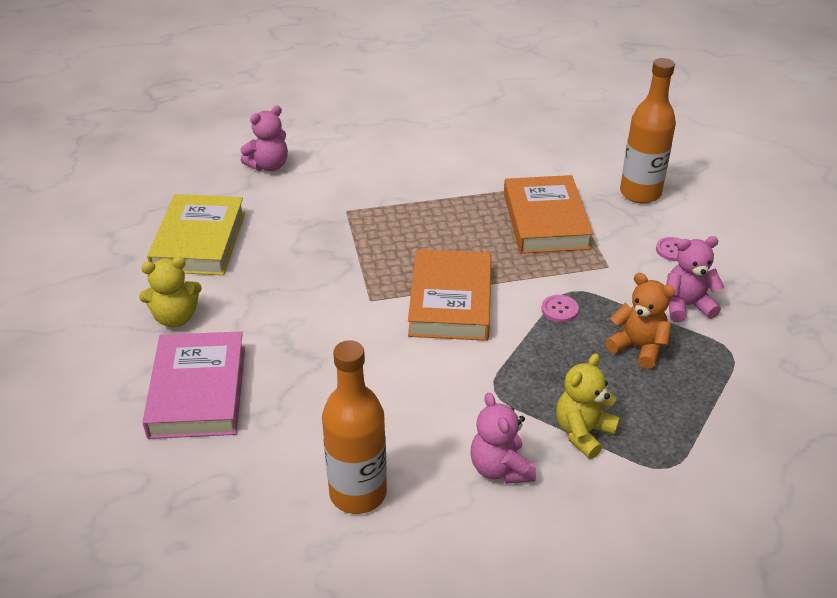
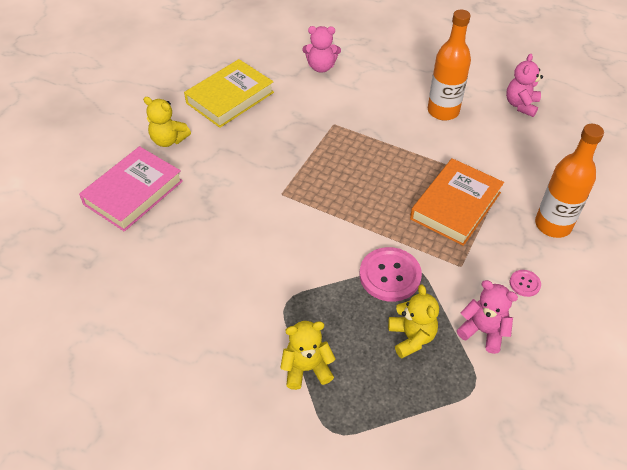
camera: 40 degrees right, 10 degrees up
orange bottle [322,340,387,514] -> orange bottle moved to [428,10,471,121]
orange book [408,249,491,341] -> none
pink teddy bear [470,392,536,484] -> pink teddy bear moved to [506,54,543,117]
pink button [541,295,579,322] -> pink button [360,247,422,302], size x2.04
orange teddy bear [605,273,675,369] -> yellow teddy bear [388,285,439,359]

